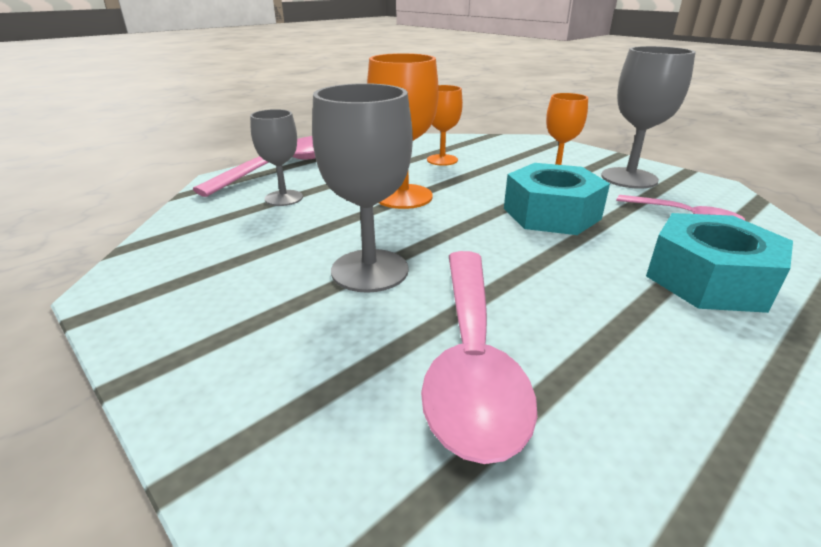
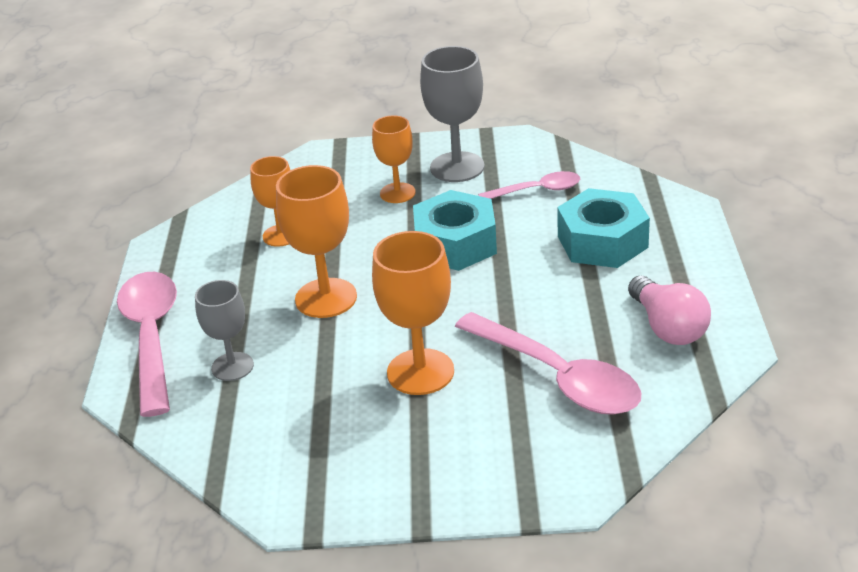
camera: 45 degrees left, 5 degrees up
grey goblet [312,83,413,293] -> orange goblet [372,231,454,395]
none -> pink light bulb [628,276,711,345]

